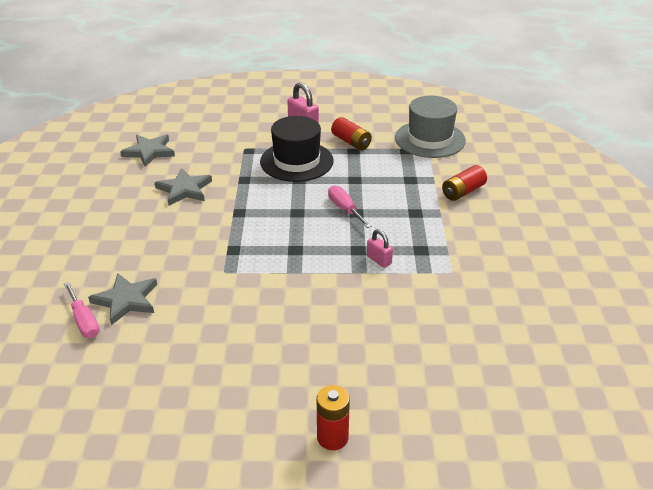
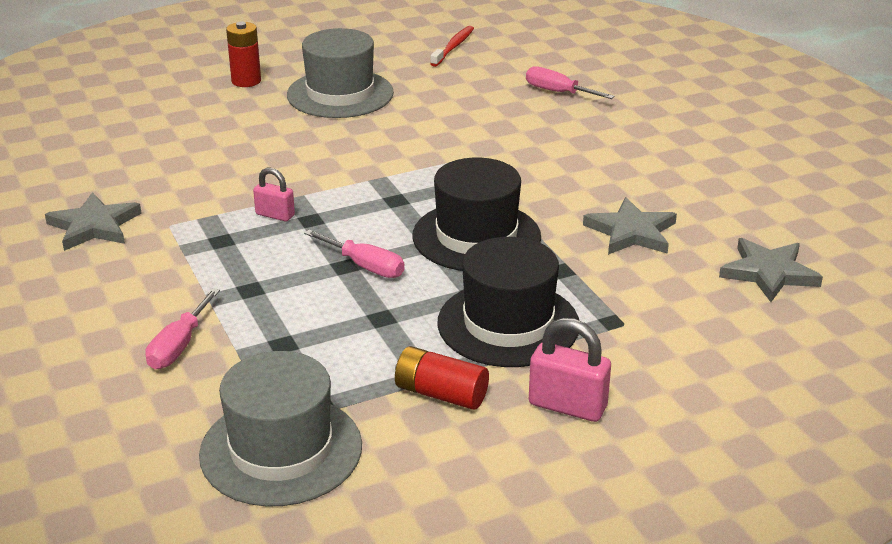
camera: 155 degrees right, 5 degrees down
grey star [88,273,157,325] -> grey star moved to [45,192,141,251]
red battery [442,165,487,201] -> pink screwdriver [145,288,220,369]
none -> grey hat [287,28,394,118]
none -> black hat [412,158,541,271]
none -> red toothbrush [430,26,474,67]

